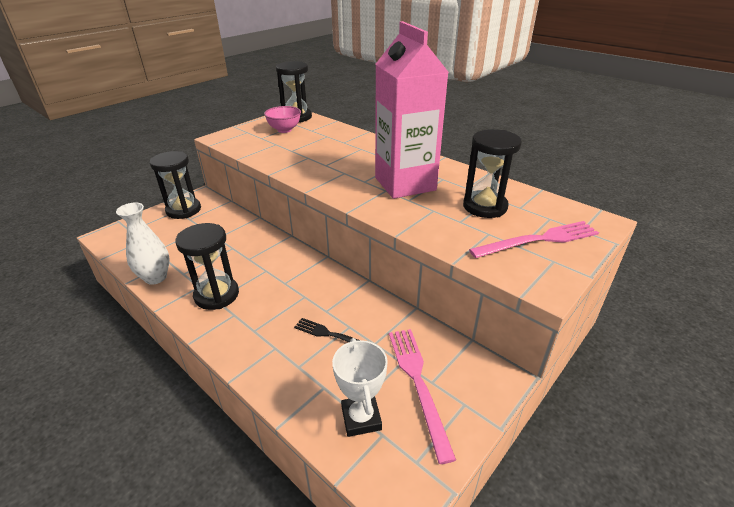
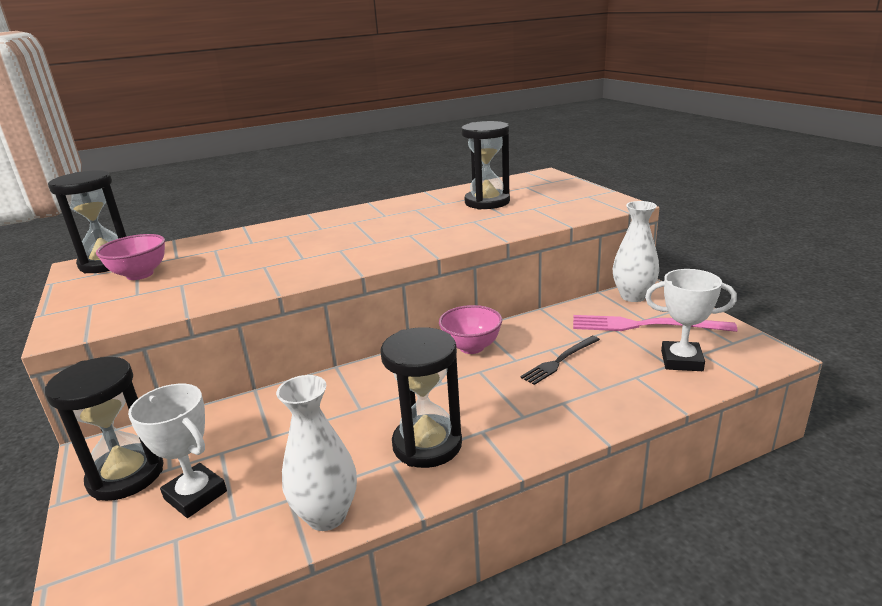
camera: 65 degrees left, 10 degrees down
pink carton [375,21,449,199] -> none
pink fork [469,221,599,258] -> none
none -> white trophy [128,384,227,518]
none -> pink bowl [439,305,502,354]
none -> white vase [613,201,659,302]

